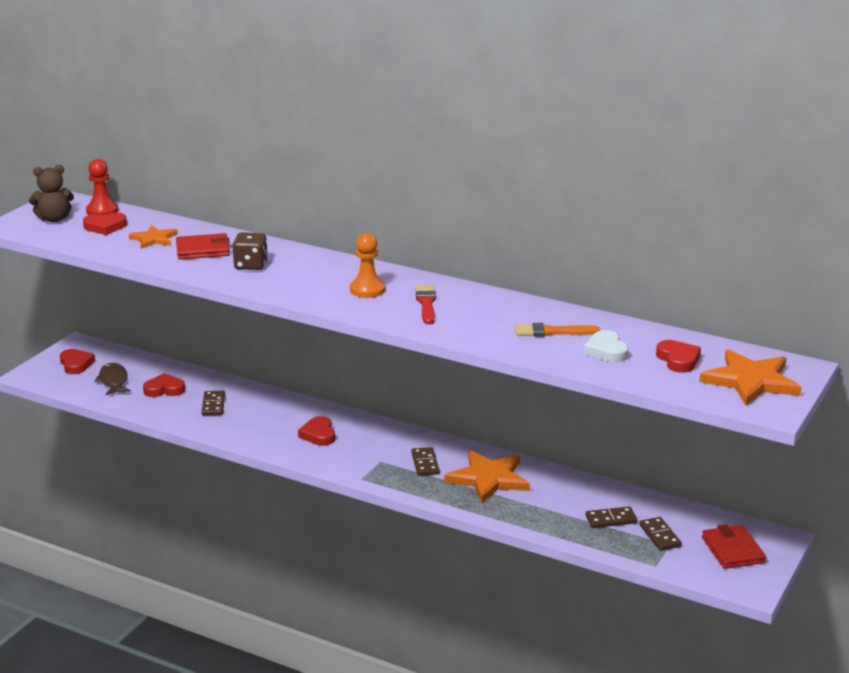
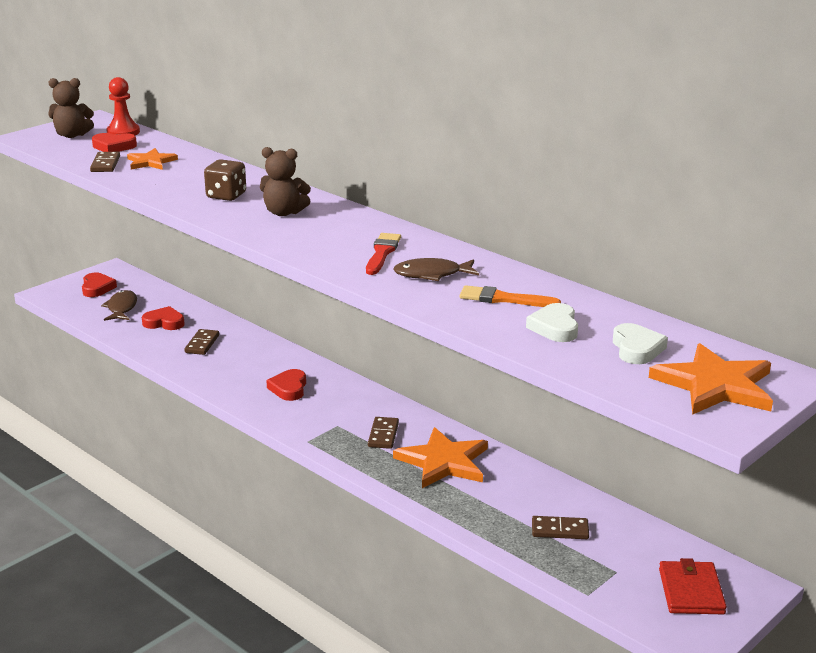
camera: 15 degrees right, 0 degrees up
red wallet [176,233,230,260] -> none
orange pawn [350,233,385,298] -> none
brown domino [640,517,682,551] -> brown domino moved to [90,152,120,172]
red heart [656,340,701,373] -> white heart [613,323,668,364]
none -> brown teddy bear [260,147,311,216]
none -> brown fish [393,258,479,281]

